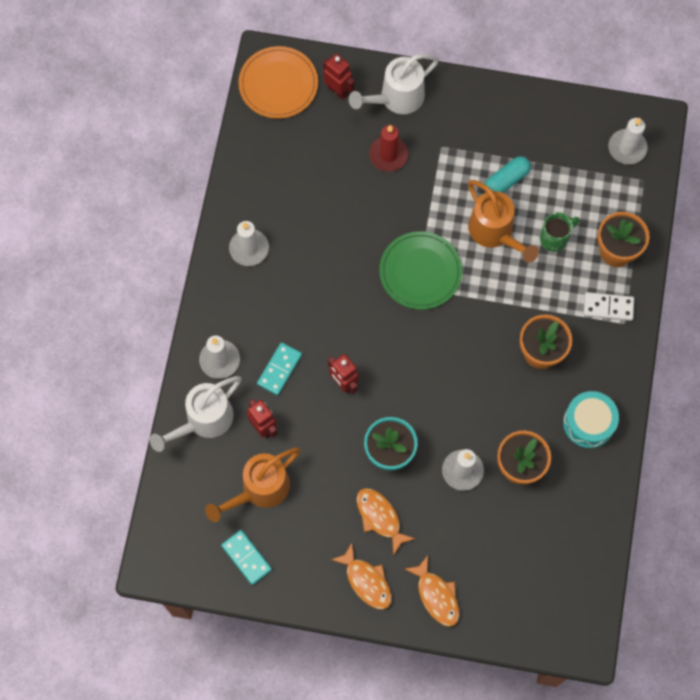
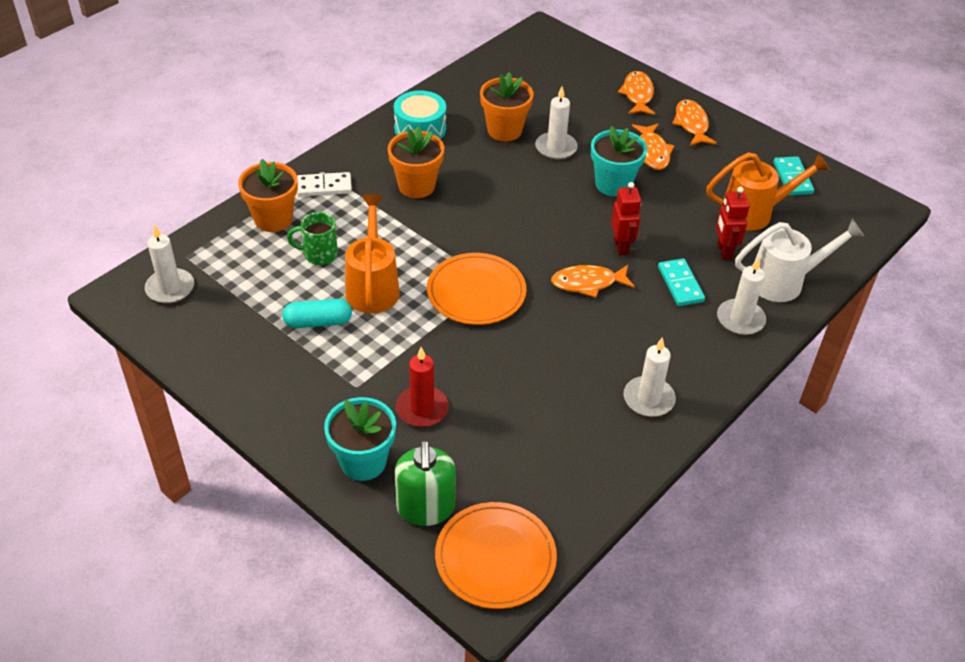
camera: 150 degrees left, 25 degrees down
turquoise domino [257,342,302,396] -> turquoise domino turned 75 degrees counterclockwise [658,258,705,306]
red robot [323,54,355,100] -> green soap dispenser [395,440,456,526]
white watering can [349,54,439,114] -> turquoise flower pot [324,397,396,481]
green plate [379,231,462,310] -> orange plate [427,253,526,325]
white domino [583,292,634,321] -> white domino turned 45 degrees counterclockwise [297,172,352,197]
none -> orange fish [551,265,635,298]

